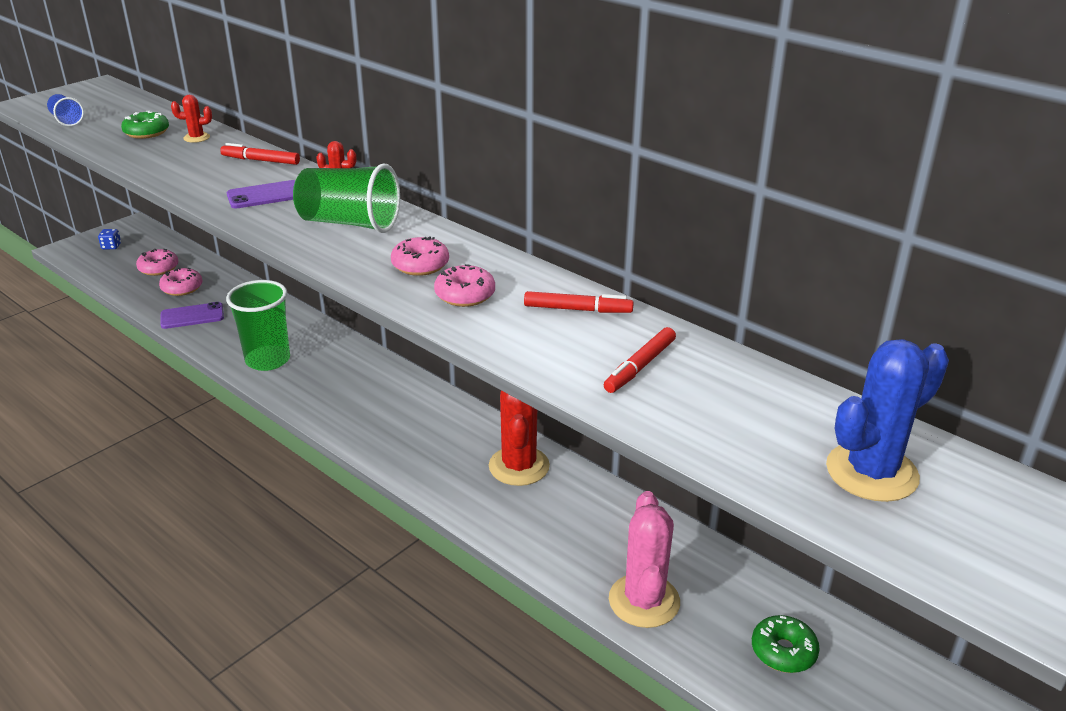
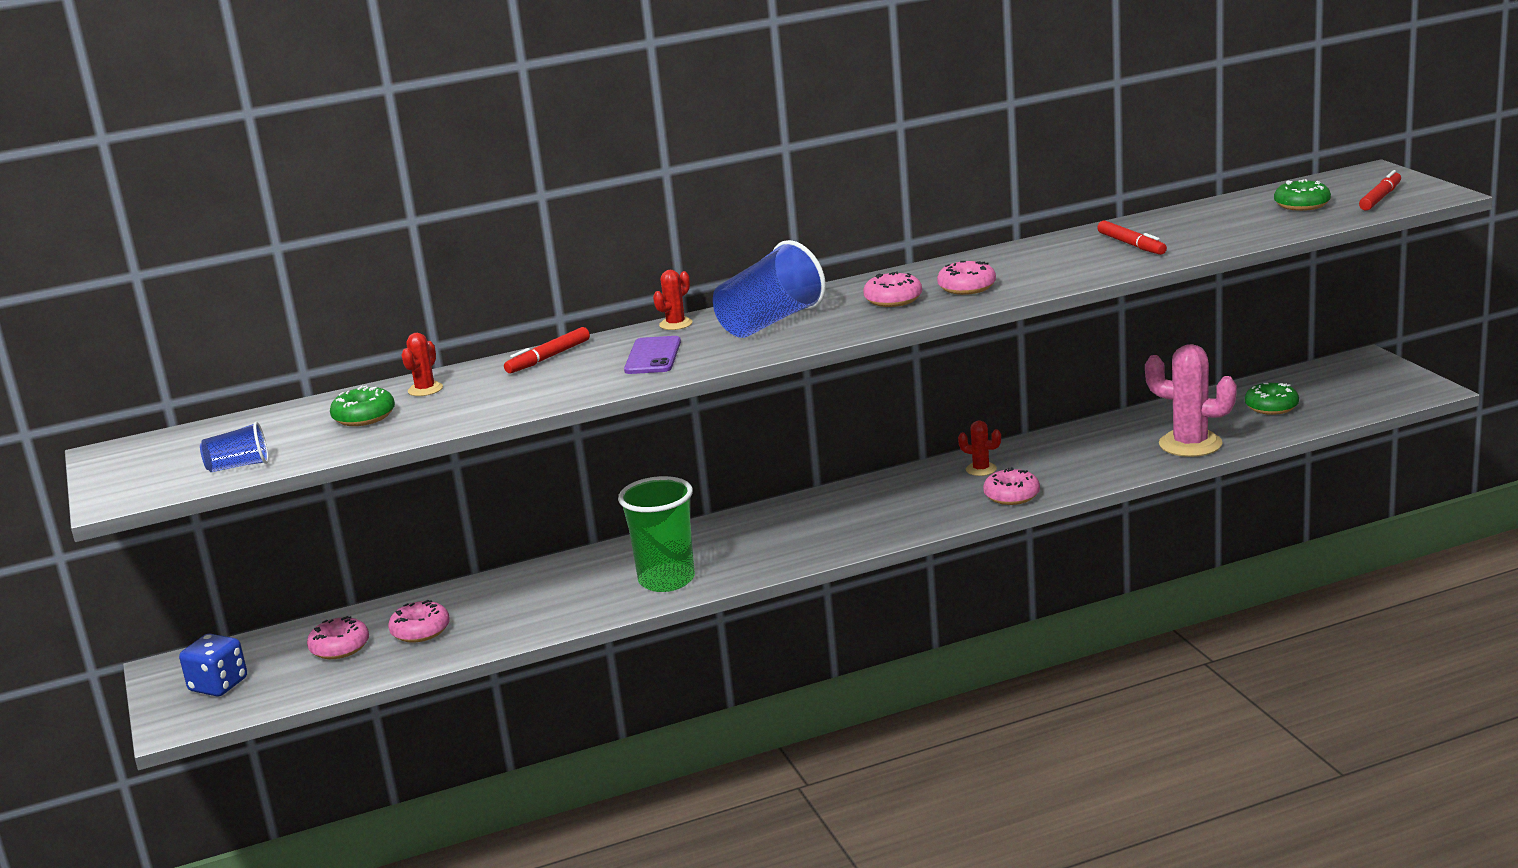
camera: 60 degrees left, 10 degrees down
blue dice [98,229,121,249] -> blue dice [179,634,247,697], size x1.74
purple phone [160,302,224,329] -> none
green cup [293,163,400,233] -> blue cup [713,240,826,338]
red cactus [489,391,550,486] -> red cactus [958,421,1001,476], size x0.50
red marker [524,291,634,313] -> red marker moved to [1359,170,1401,211]
blue cactus [826,339,949,502] -> green donut [1274,179,1331,211]
none -> pink donut [983,467,1040,505]

